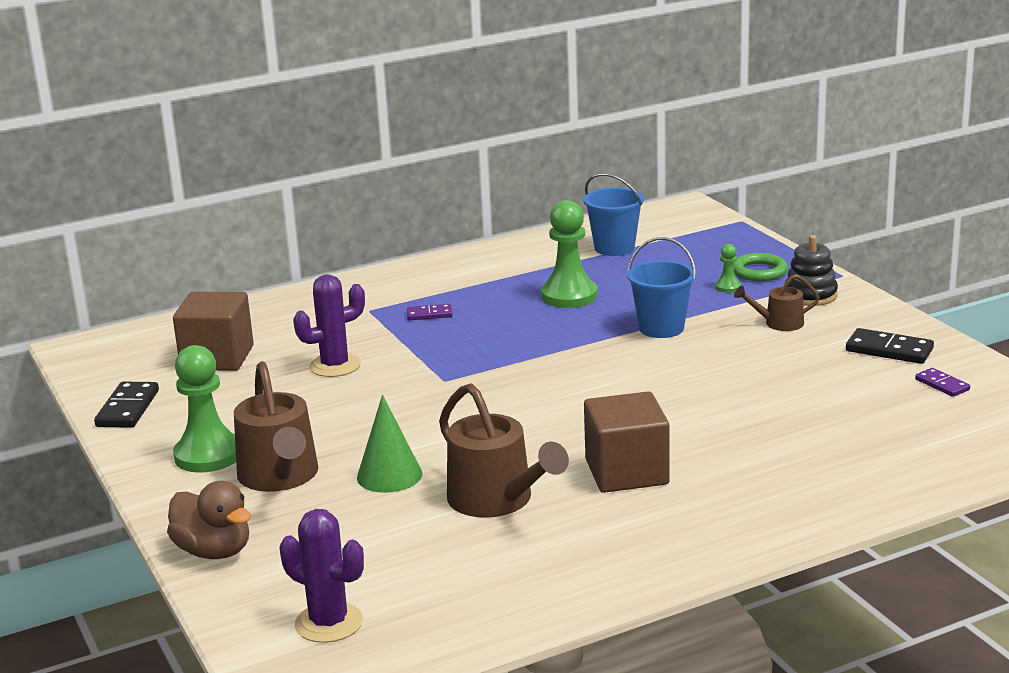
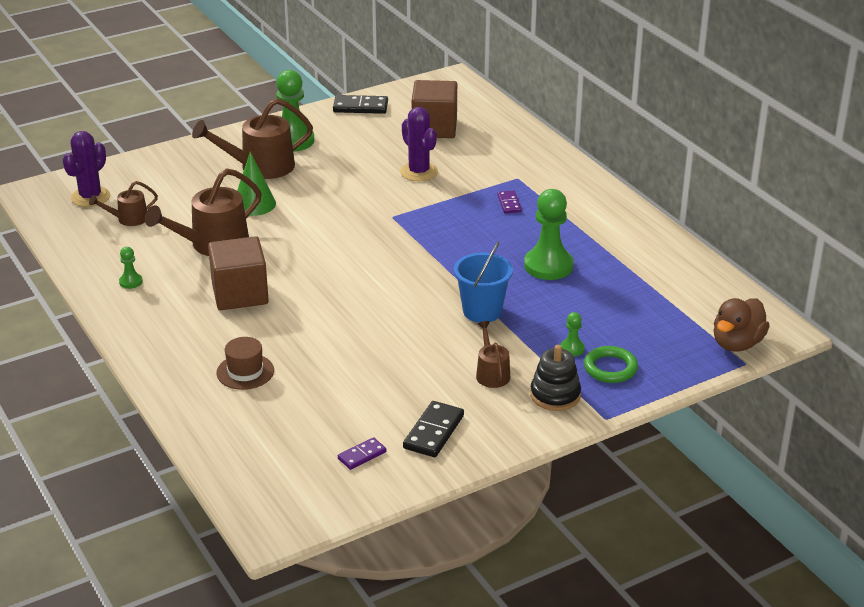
camera: 85 degrees right, 10 degrees up
brown duck [167,481,251,559] -> brown duck moved to [713,298,770,352]
blue bucket [583,173,644,256] -> none
none -> brown watering can [89,181,158,226]
none -> green pawn [119,247,143,289]
none -> brown hat [216,337,274,390]

